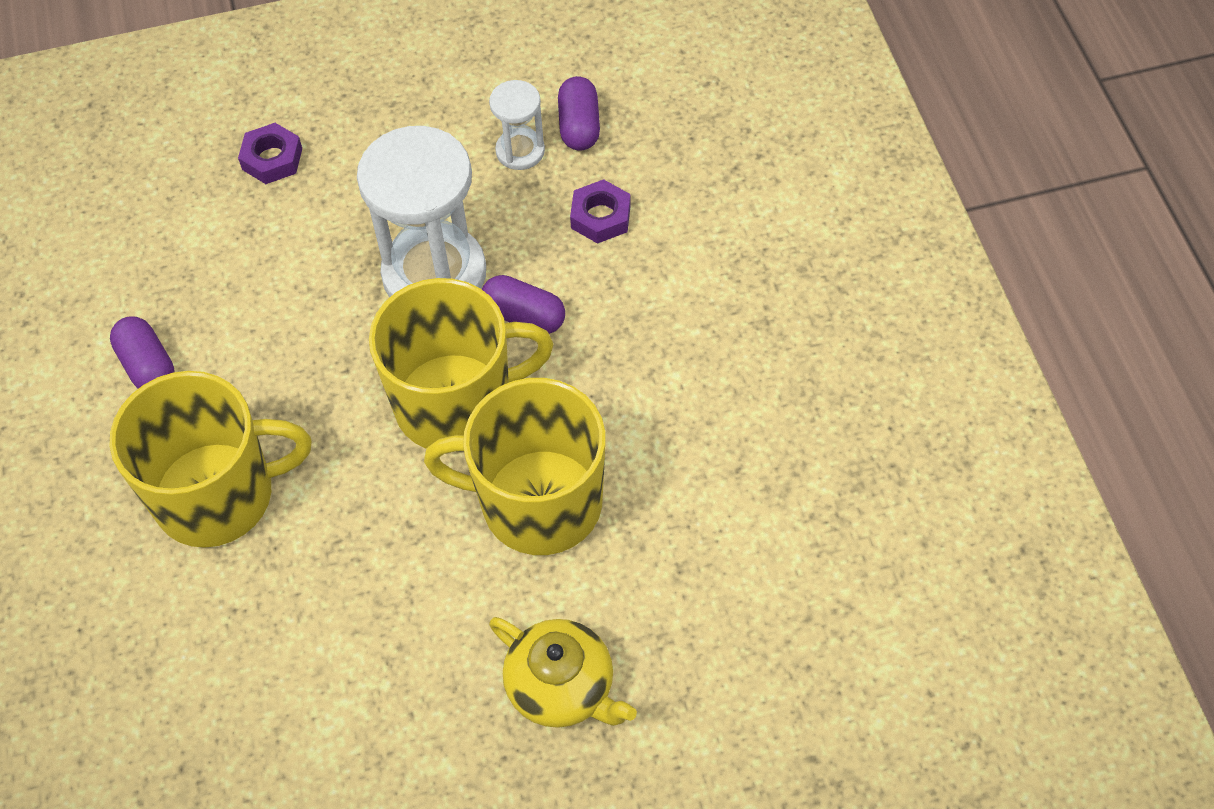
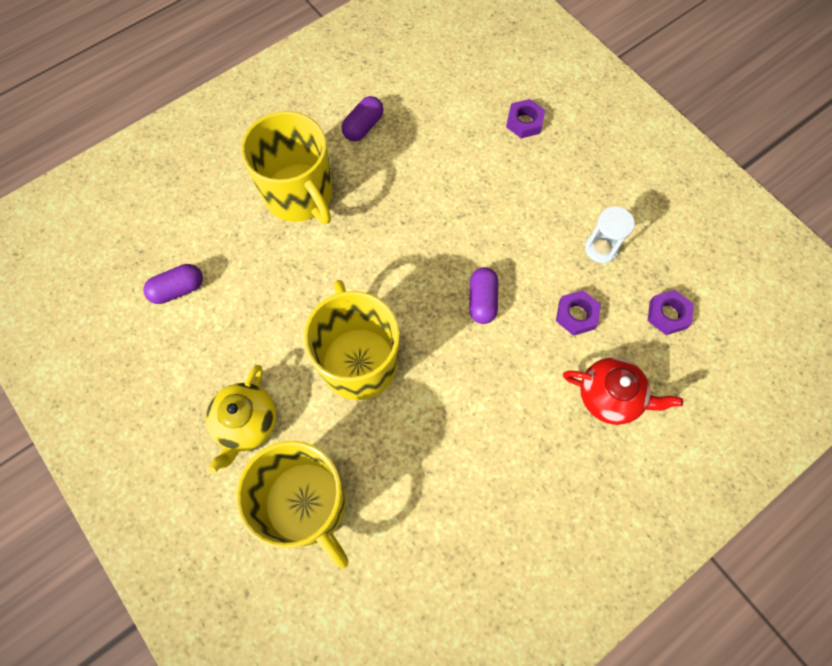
camera: 65 degrees right, 10 degrees up
white hourglass [357,126,486,298] -> none
yellow mug [369,278,554,448] -> yellow mug moved to [236,440,349,568]
purple capsule [558,76,600,151] -> purple capsule moved to [143,264,203,304]
none -> red teapot [563,358,683,425]
none -> purple nut [648,290,694,335]

